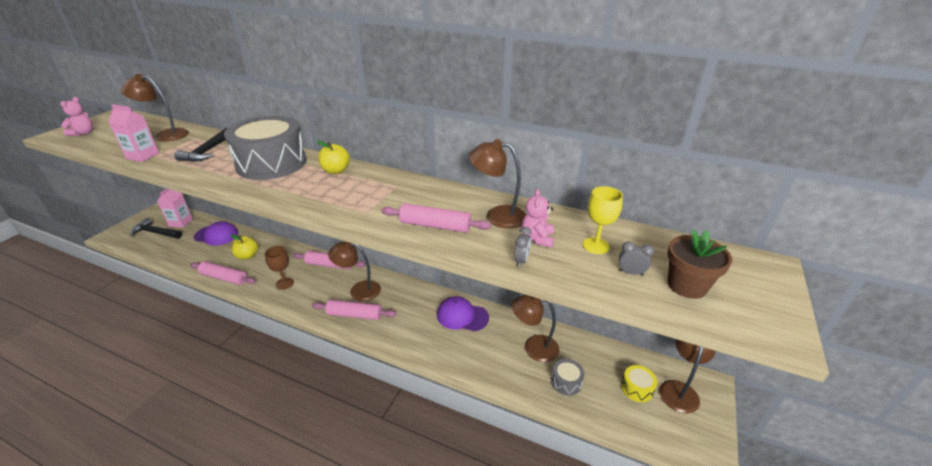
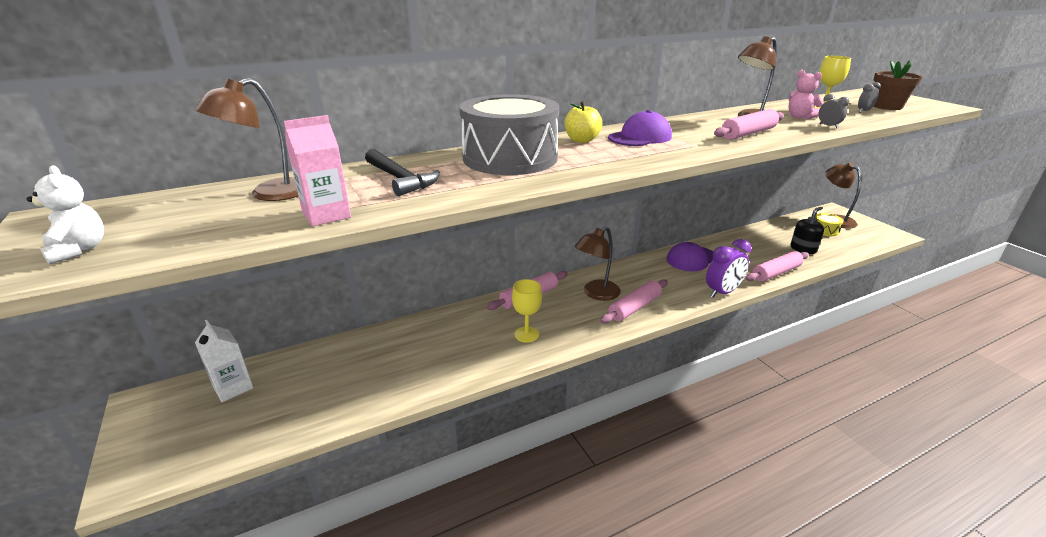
camera: 50 degrees left, 5 degrees down
pink teddy bear [60,97,93,136] -> white teddy bear [27,165,104,265]
black hammer [130,218,182,239] -> none
pink carton [157,188,193,228] -> white carton [195,320,254,402]
pink rolling pin [190,261,256,285] -> pink rolling pin moved to [745,251,809,282]
purple cap [194,221,238,246] -> purple cap moved to [608,110,672,146]
yellow apple [231,234,258,260] -> none
brown goblet [265,246,294,290] -> yellow goblet [512,279,542,343]
brown lamp [512,295,560,362] -> none
grey drum [551,359,585,396] -> black soap dispenser [790,207,824,254]
none -> purple clock [706,239,751,298]

